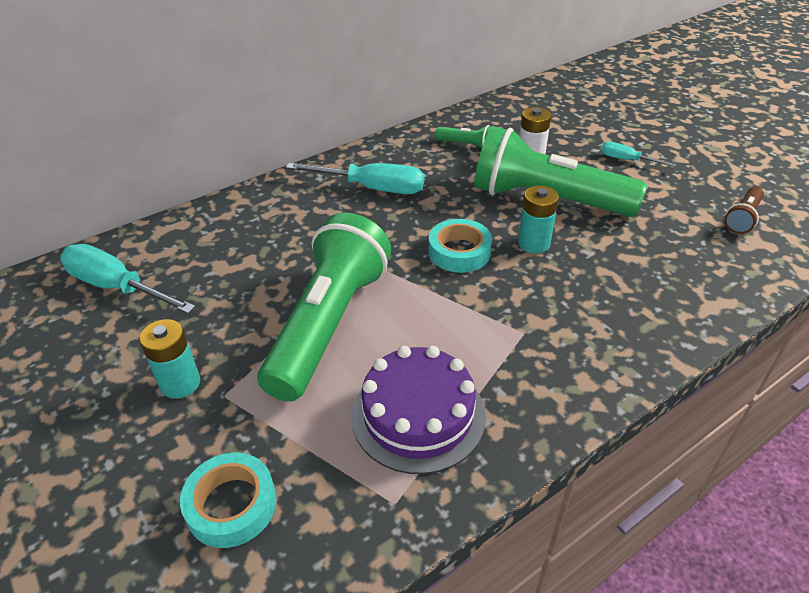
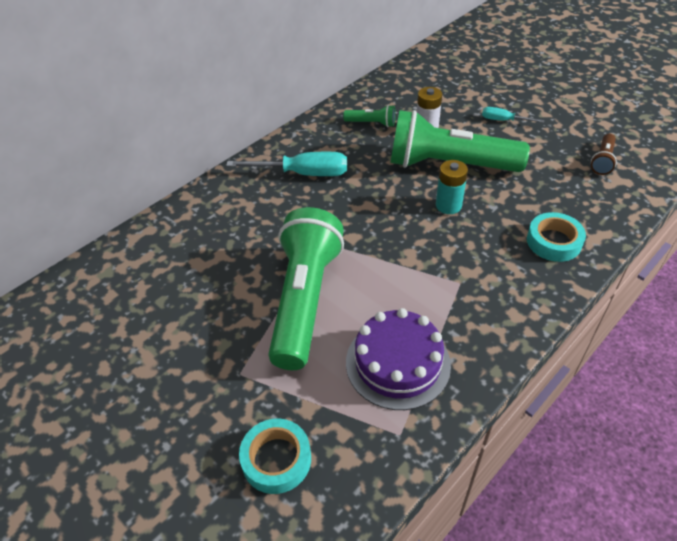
camera: 10 degrees left, 5 degrees up
turquoise screwdriver [60,244,196,314] -> none
turquoise battery [139,319,200,399] -> none
turquoise tape [428,219,492,273] -> turquoise tape moved to [527,212,586,262]

